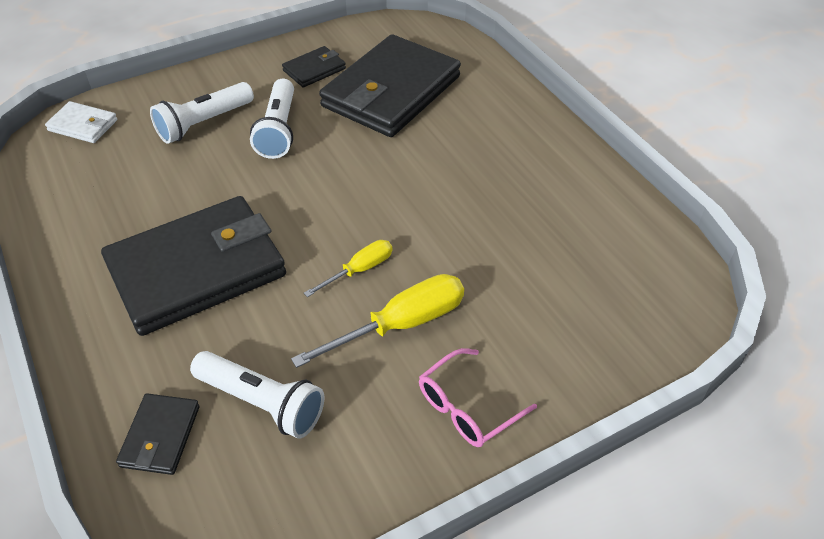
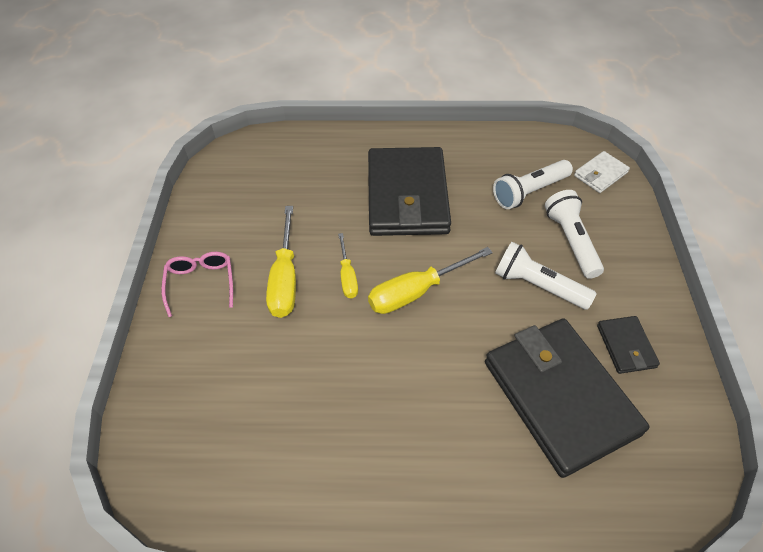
camera: 120 degrees right, 5 degrees up
black wallet [116,393,199,475] -> none
white flashlight [190,351,324,439] -> white flashlight moved to [493,160,573,209]
none -> yellow screwdriver [368,247,493,314]

